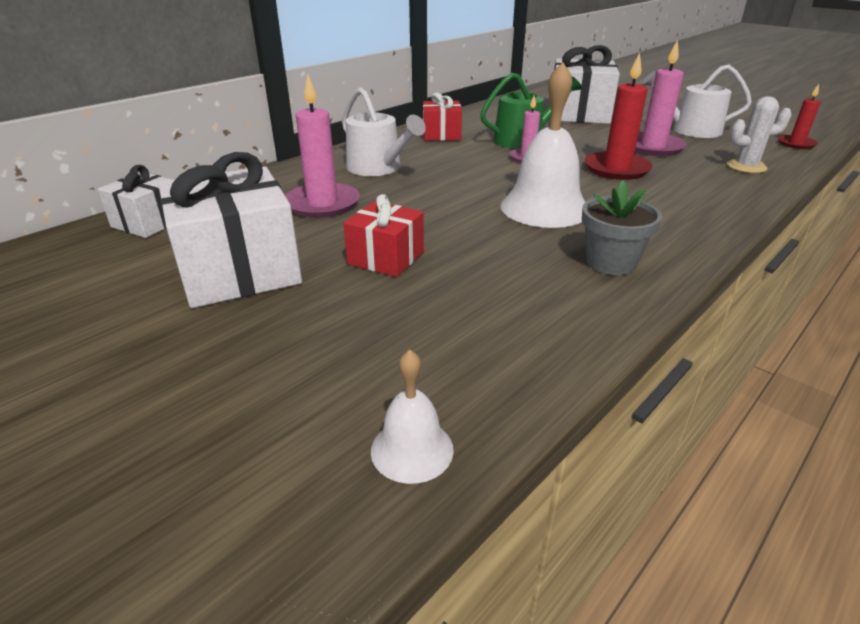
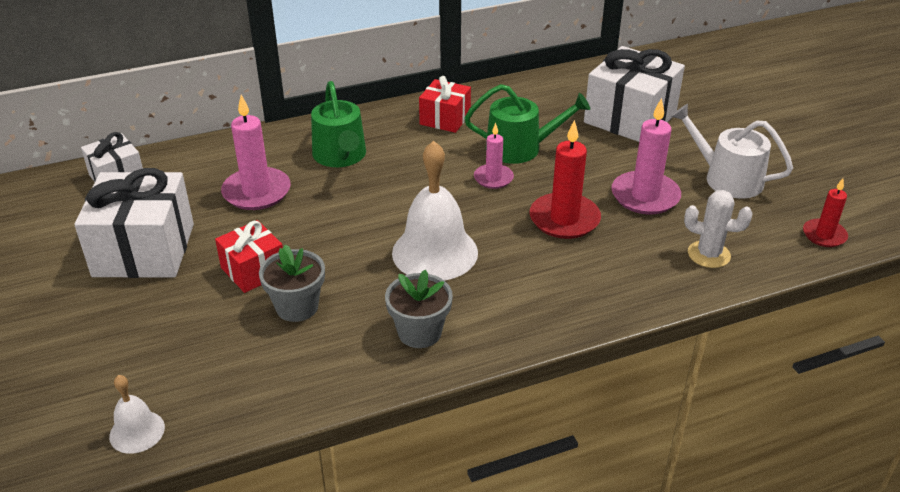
camera: 25 degrees right, 5 degrees up
white watering can [342,87,426,176] -> green watering can [311,81,366,167]
none -> grey flower pot [259,244,325,322]

